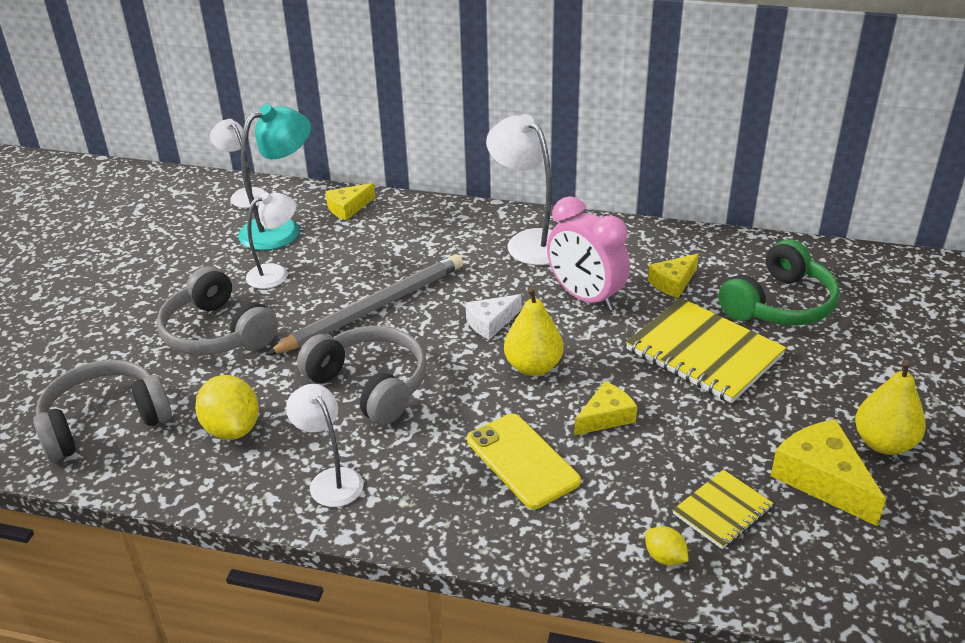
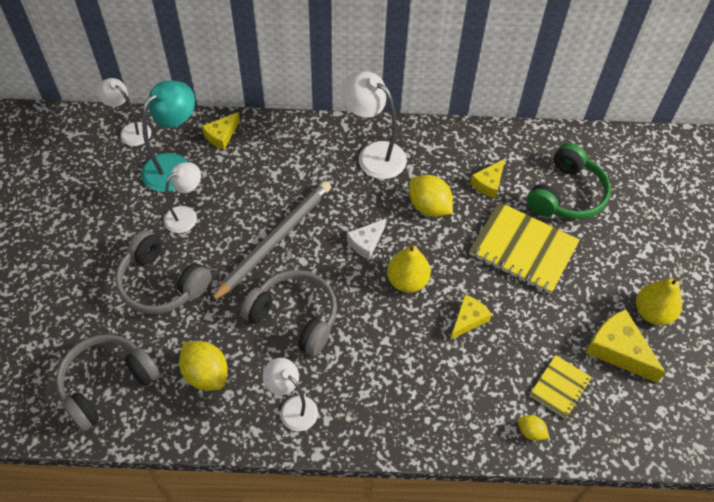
camera: 15 degrees left, 20 degrees up
yellow phone [467,414,581,509] -> none
pink clock [547,196,630,311] -> yellow lemon [409,175,453,217]

